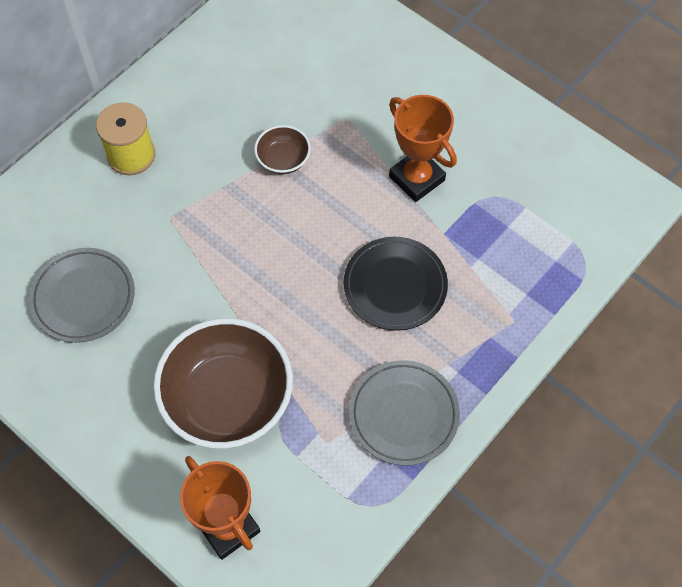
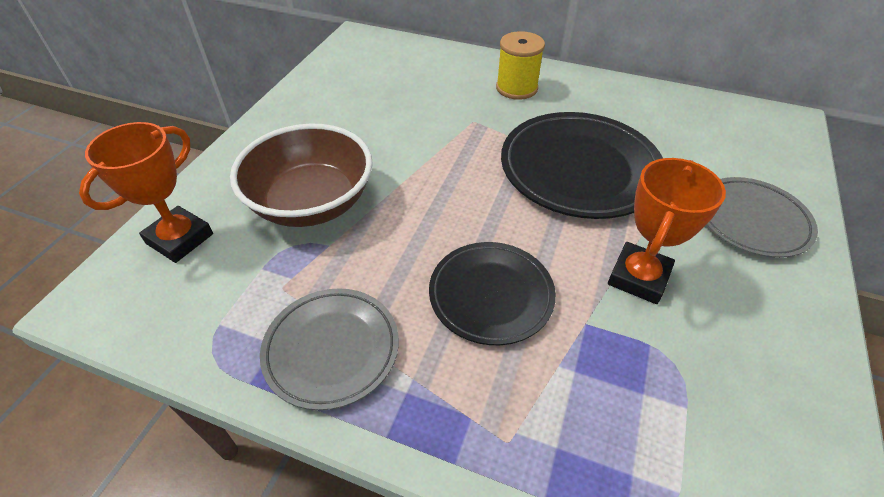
camera: 70 degrees right, 15 degrees down
grey plate [29,248,135,343] -> grey plate moved to [707,177,818,258]
brown bowl [254,125,311,174] -> black plate [501,112,663,219]

